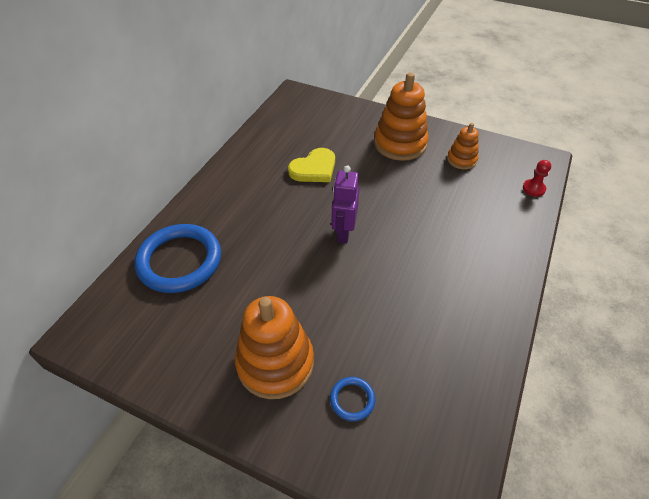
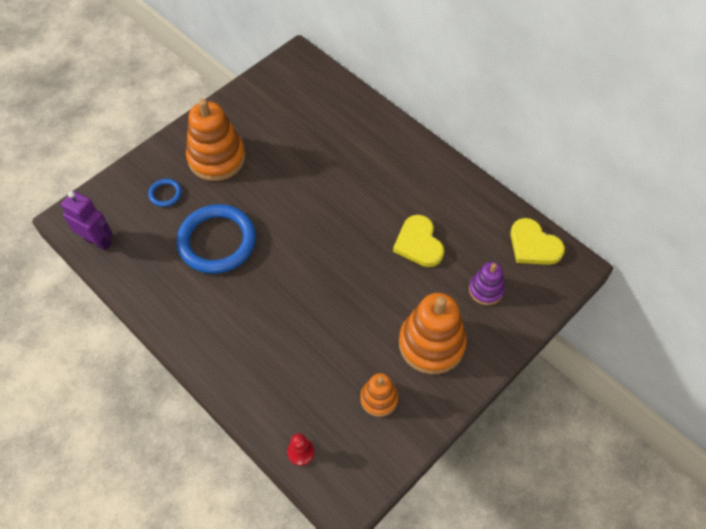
camera: 110 degrees right, 10 degrees up
blue ring [135,224,221,293] -> blue ring moved to [176,204,256,274]
purple robot [331,165,359,244] -> purple robot moved to [61,191,113,251]
none -> purple stacking toy [469,262,505,305]
none -> yellow heart [510,218,565,265]

